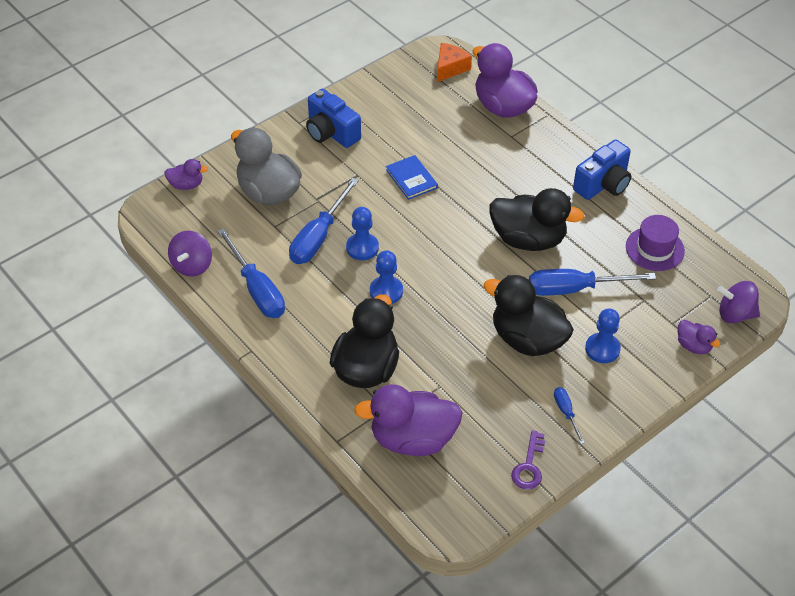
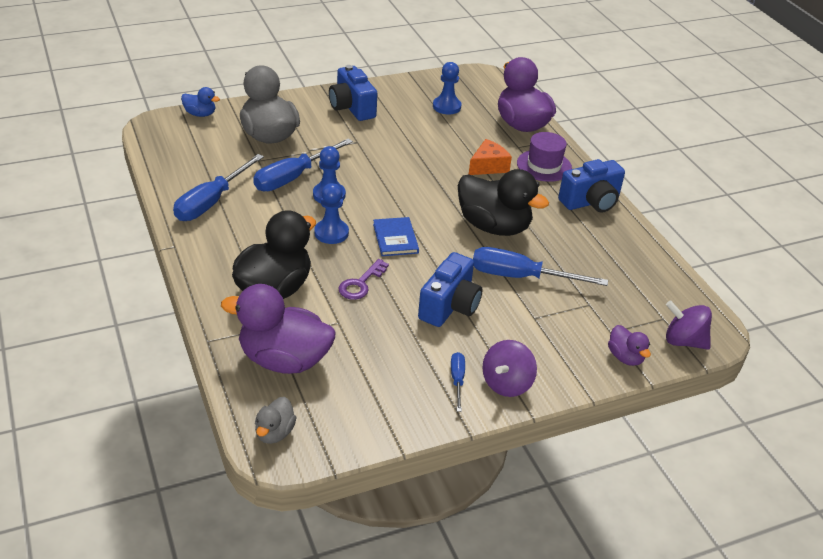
camera: 15 degrees right, 10 degrees down
purple duck [164,159,208,190] -> blue duck [181,87,220,117]
purple spinning top [168,231,212,277] -> purple spinning top moved to [482,340,537,397]
blue screwdriver [217,228,285,318] -> blue screwdriver turned 45 degrees clockwise [173,154,264,221]
blue book [386,155,438,200] -> blue book moved to [373,217,419,256]
orange cheese [437,43,472,82] -> orange cheese moved to [469,139,512,175]
black duck [483,275,574,356] -> blue camera [418,252,482,327]
purple key [511,430,545,489] -> purple key moved to [338,259,389,300]
blue pawn [585,309,621,363] -> blue pawn moved to [433,62,461,115]
purple hat [626,215,685,271] -> purple hat moved to [517,132,572,182]
none -> grey duck [255,397,297,444]

